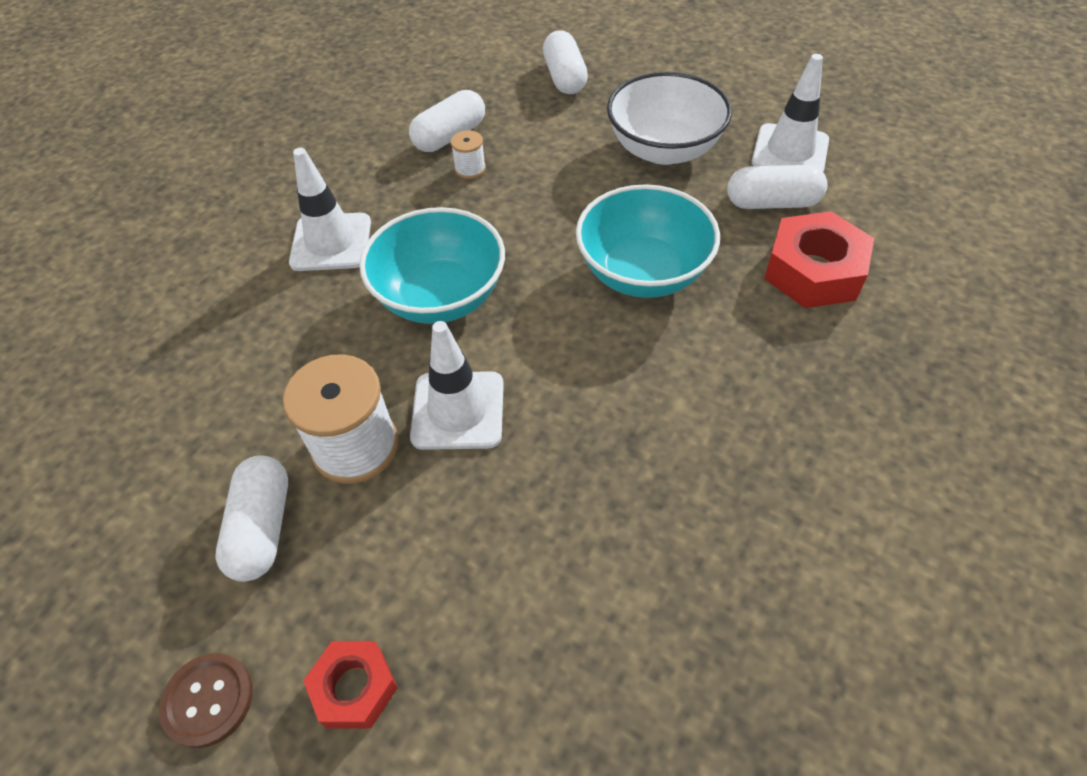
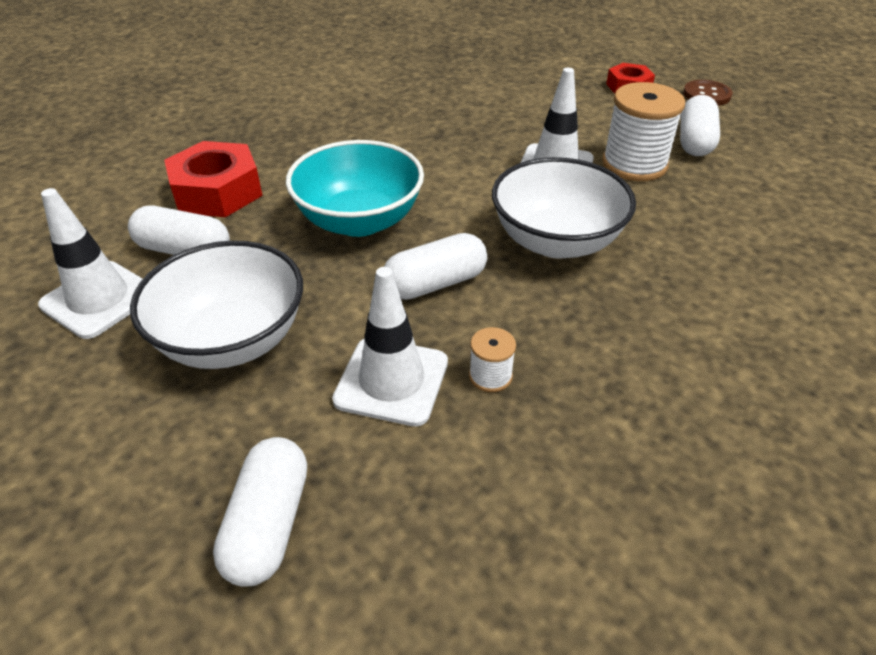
camera: 165 degrees left, 10 degrees down
white traffic cone [289,148,371,271] -> white traffic cone moved to [332,267,448,426]
turquoise bowl [359,207,505,324] -> white bowl [492,157,636,259]
white capsule [409,90,485,152] -> white capsule moved to [384,233,487,300]

